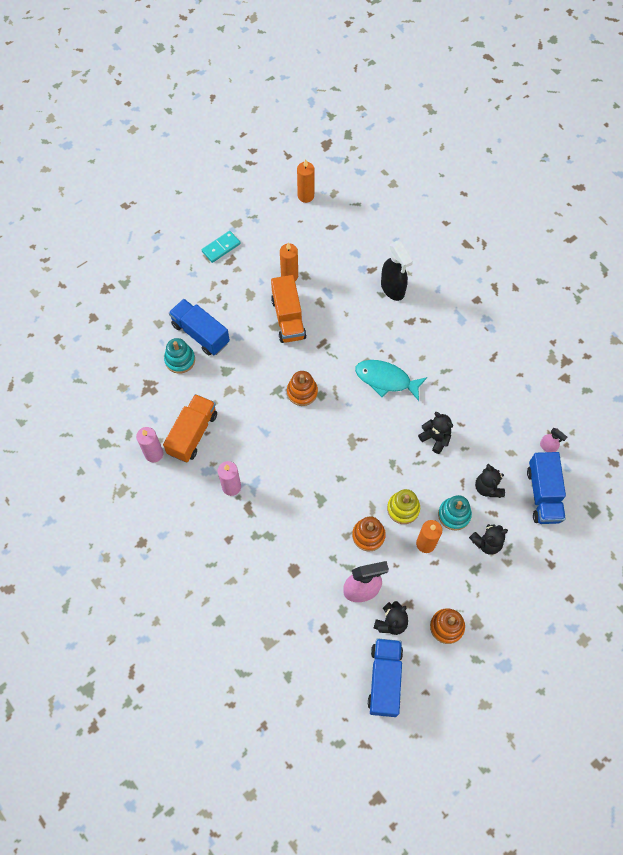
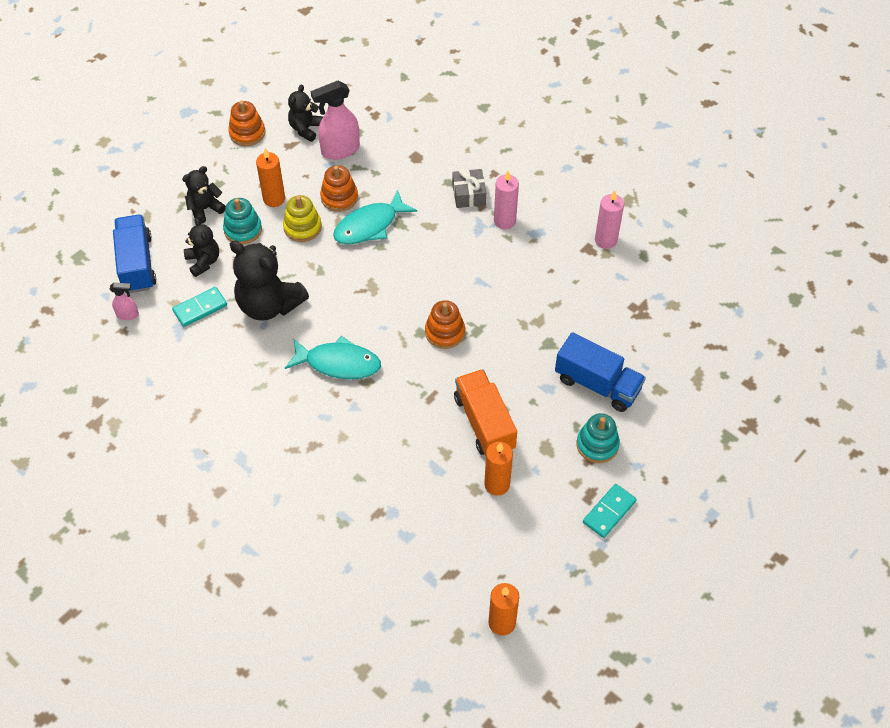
camera: 170 degrees right, 10 degrees down
orange truck [163,394,217,462] -> none
turquoise stacking toy [164,338,195,374] -> turquoise stacking toy moved to [577,413,620,463]
blue truck [368,638,403,717] -> none
black spray bottle [381,241,413,301] -> none
black teddy bear [418,412,453,454] -> black teddy bear [230,240,309,321], size x1.79
pink spray bottle [540,428,567,452] -> pink spray bottle turned 150 degrees clockwise [110,282,139,320]
none -> turquoise domino [172,287,227,327]
none -> turquoise fish [333,190,417,244]
none -> grey gift [452,169,486,208]

